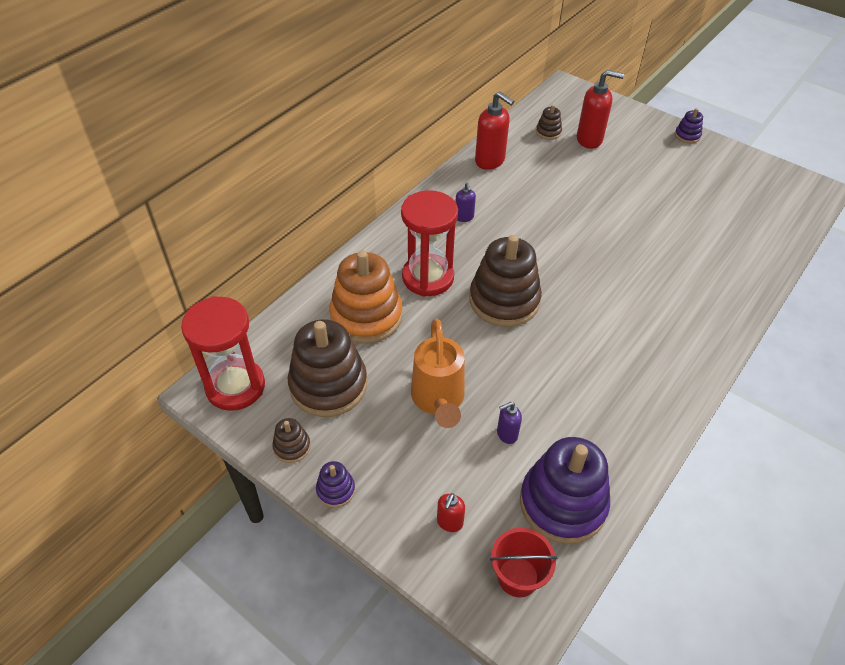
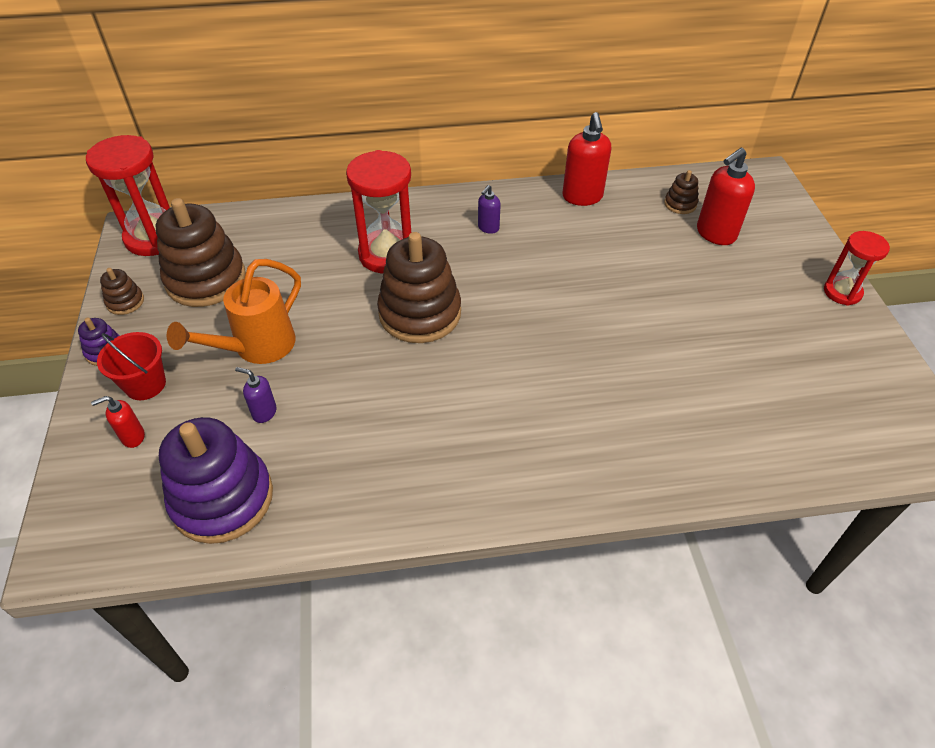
camera: 45 degrees right, 0 degrees up
orange stacking toy [329,250,403,344] -> none
red bucket [490,528,557,598] -> red bucket moved to [97,332,166,400]
red soap dispenser [577,70,624,149] -> red soap dispenser turned 90 degrees clockwise [697,148,755,245]
purple stacking toy [675,108,703,143] -> red hourglass [824,231,890,306]

